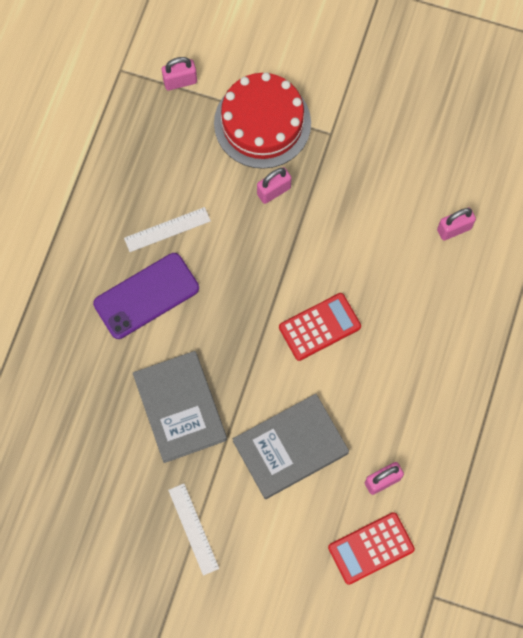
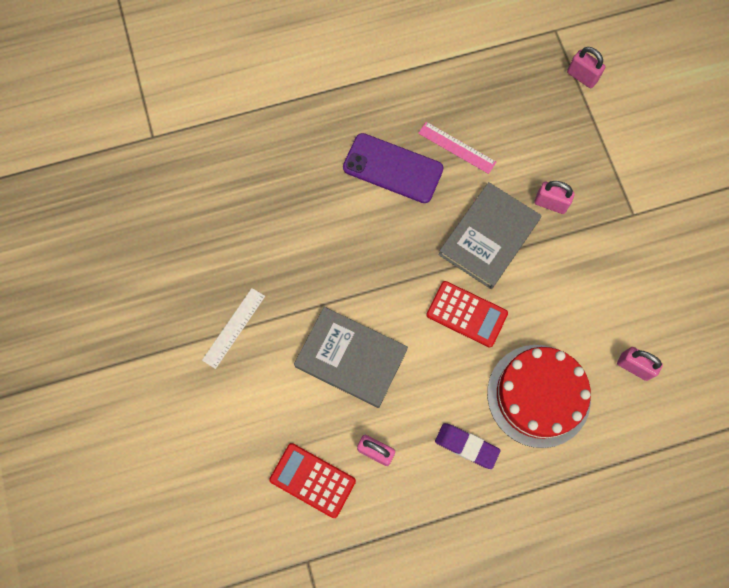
camera: 55 degrees right, 0 degrees up
white ruler [124,207,211,252] -> pink ruler [418,122,496,174]
grey book [133,351,227,463] -> grey book moved to [438,182,541,289]
red cake [214,72,311,169] -> red cake moved to [487,345,591,448]
none -> purple eraser [435,423,501,469]

